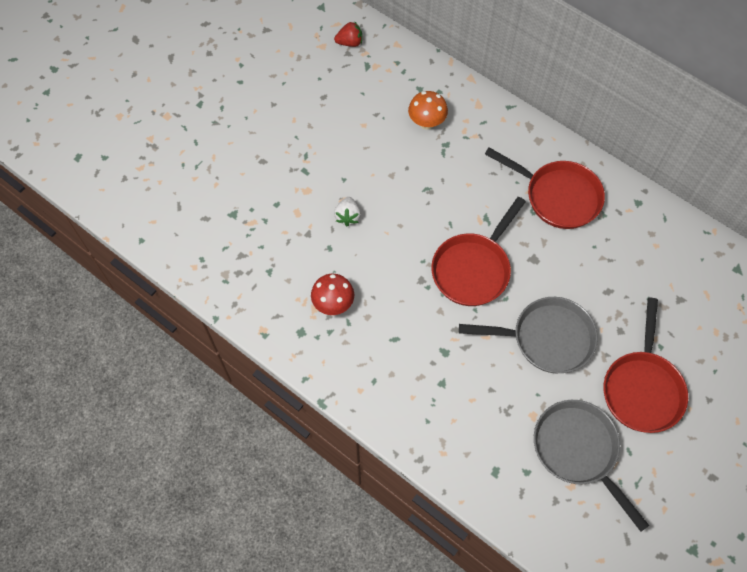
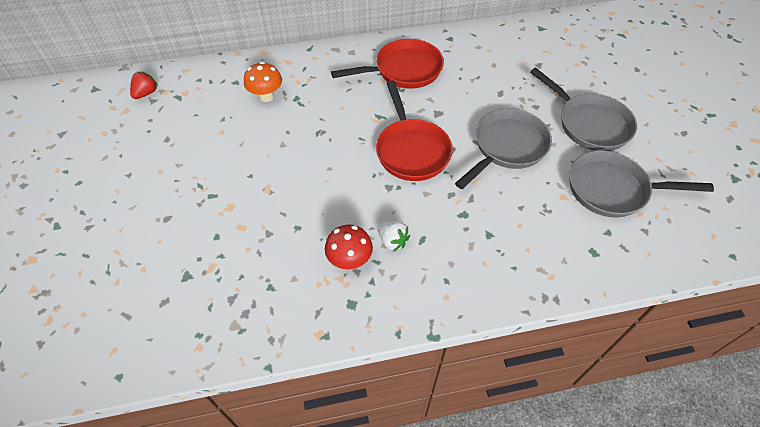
camera: 50 degrees left, 10 degrees down
white strawberry [334,197,361,226] -> white strawberry moved to [377,221,410,252]
red pan [603,298,688,433] -> grey pan [530,68,637,151]

